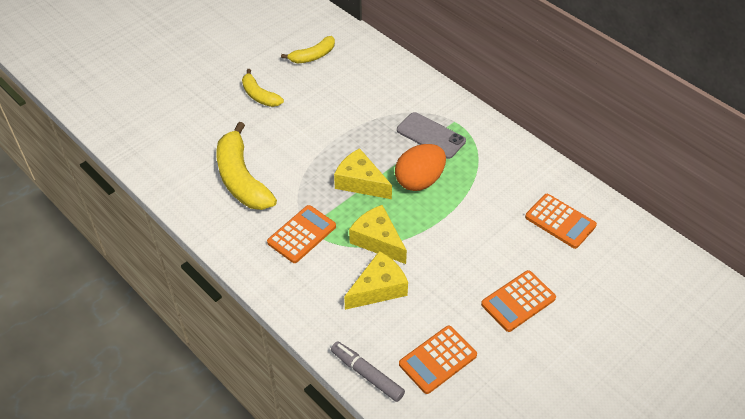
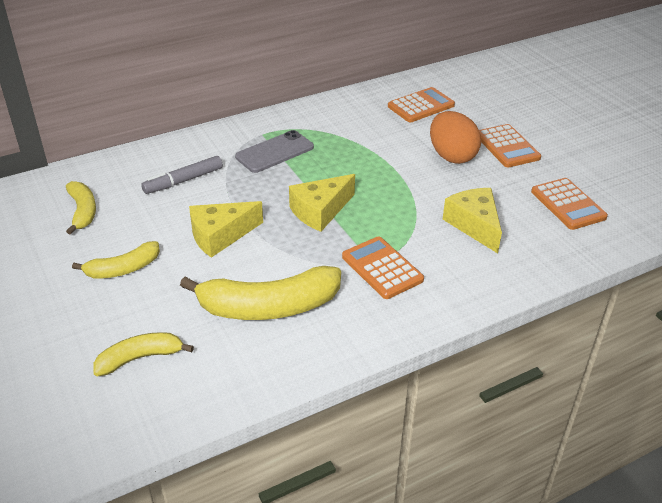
camera: 75 degrees left, 10 degrees down
grey marker [331,341,405,402] -> grey marker moved to [141,156,223,194]
yellow cheese [349,205,407,264] -> yellow cheese moved to [189,201,263,258]
orange egg [395,144,446,191] -> orange egg moved to [430,111,481,164]
none -> yellow banana [93,332,194,376]

